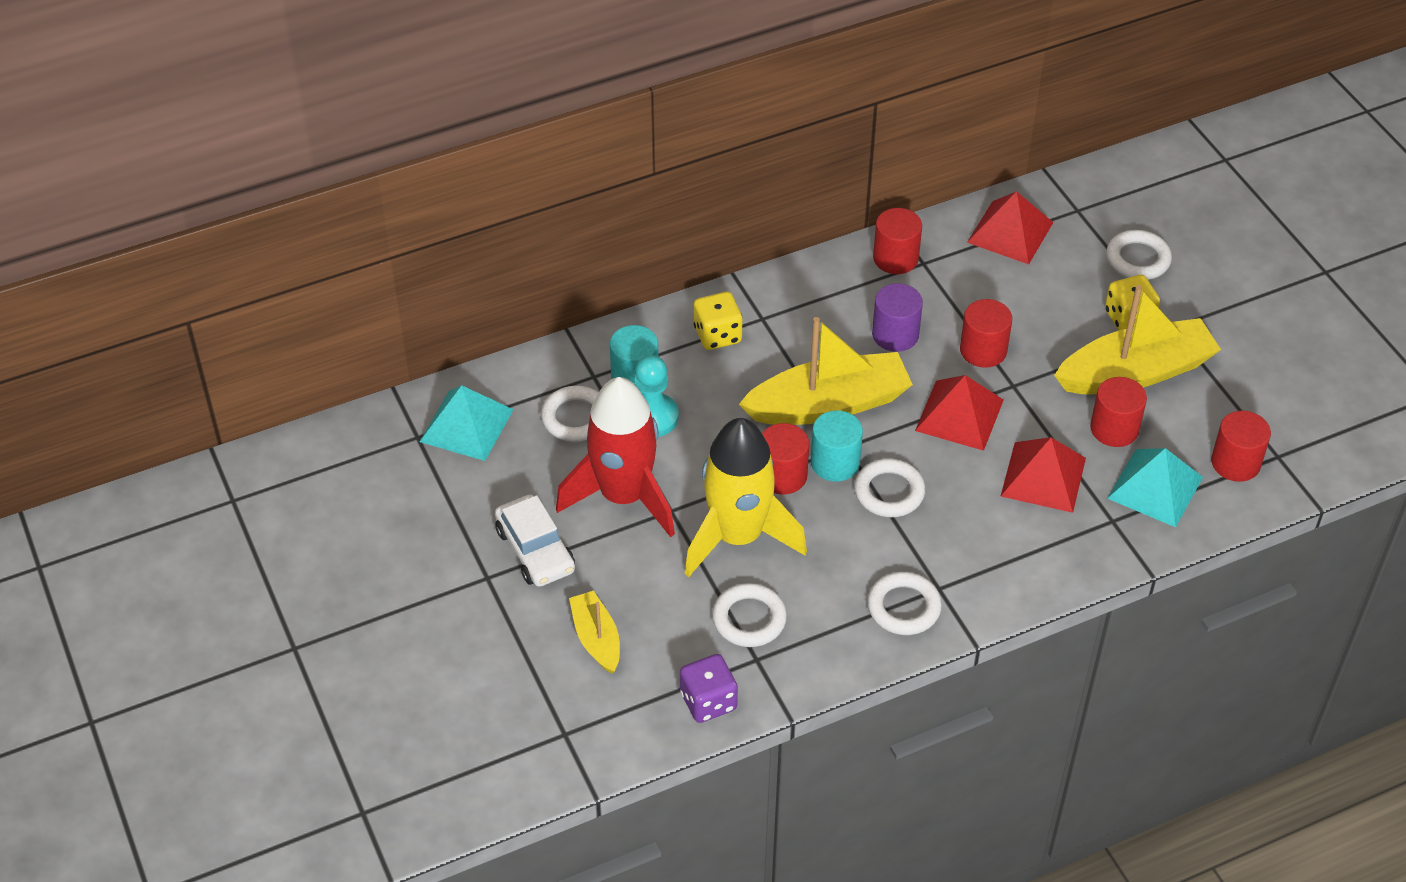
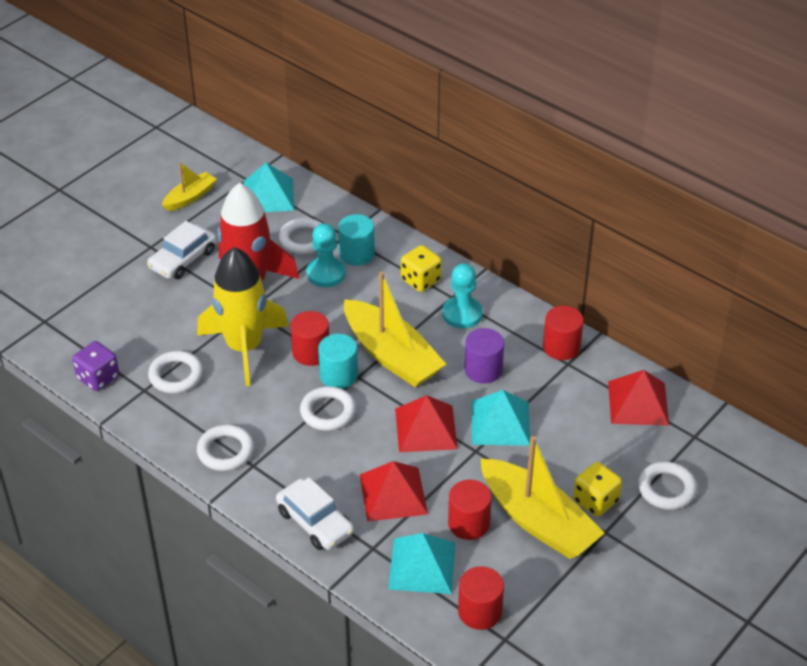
camera: 65 degrees right, 5 degrees down
yellow boat [569,591,620,674] -> yellow boat moved to [162,162,217,211]
red cylinder [960,299,1012,368] -> turquoise pyramid [472,390,530,446]
none -> white car [276,477,354,550]
none -> turquoise pawn [442,263,483,328]

